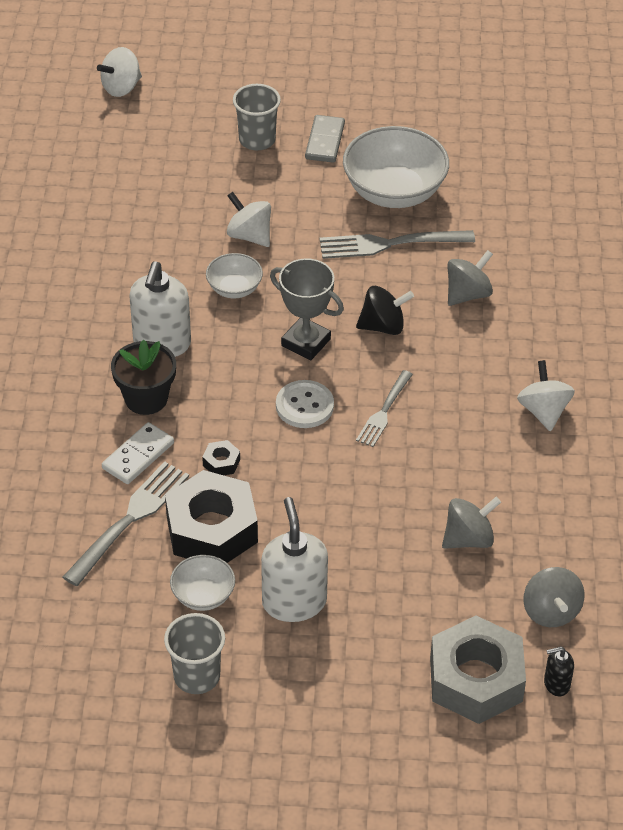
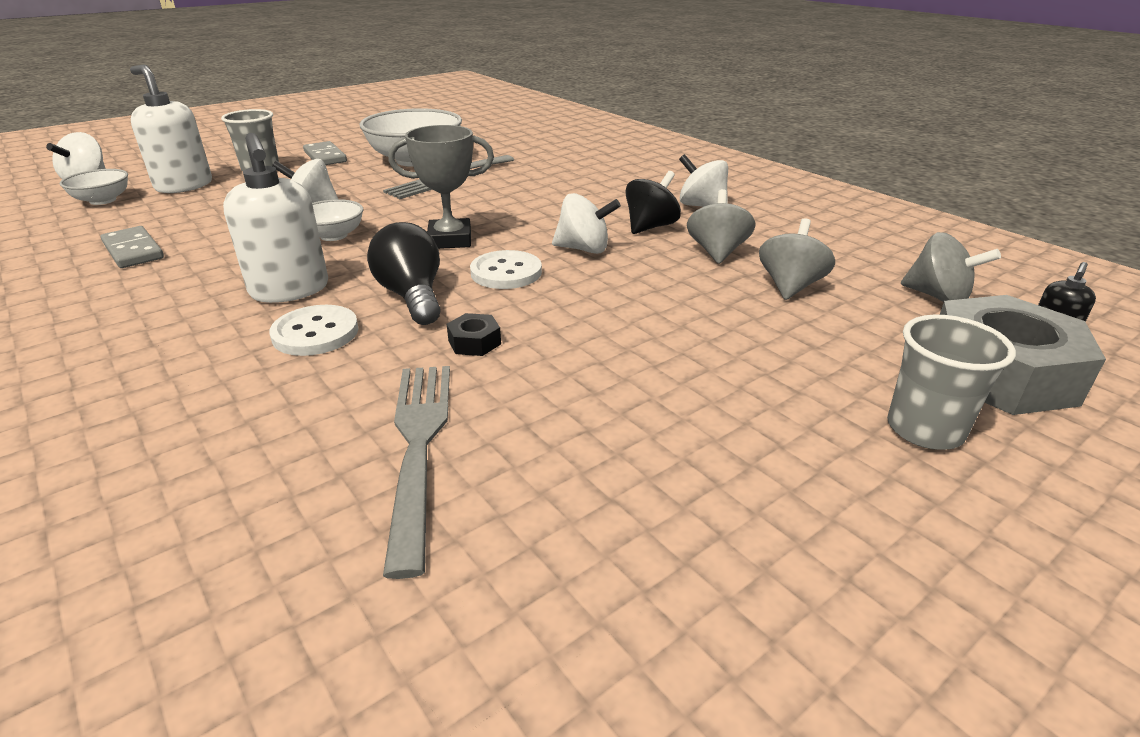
camera: 40 degrees left, 15 degrees down
white domino [102,422,174,484] -> none
black flower pot [111,340,176,415] -> white button [269,305,359,356]
grey cup [164,613,225,694] -> grey cup moved to [887,315,1016,450]
black nut [165,470,258,563] -> none
white bowl [170,555,235,611] -> white bowl moved to [59,169,128,205]
white soap dispenser [261,497,328,622] -> white soap dispenser moved to [130,65,212,193]
black spinning top [356,286,414,335] -> black spinning top moved to [625,171,681,234]
grey fork [356,370,413,447] -> white spinning top [552,193,621,254]
grey spinning top [448,250,493,306] -> grey spinning top moved to [687,189,756,264]
none -> grey domino [101,226,164,268]
none -> black light bulb [367,222,441,325]

